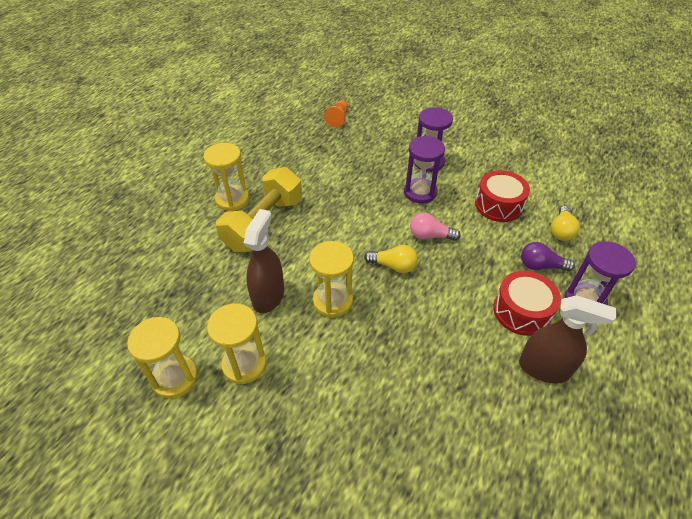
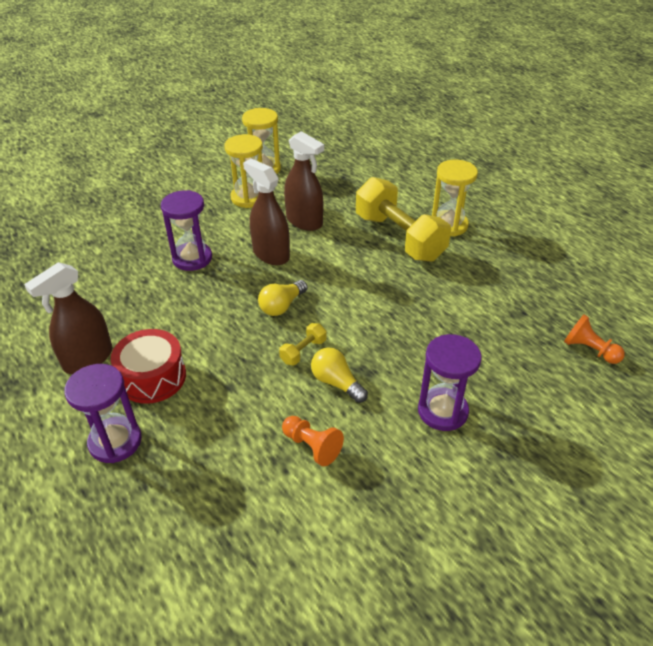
camera: 115 degrees right, 5 degrees down
yellow hourglass [309,241,354,317] -> brown spray bottle [243,158,290,265]
purple hourglass [404,136,445,203] -> purple hourglass moved to [161,190,212,271]
pink light bulb [410,213,461,241] -> yellow dumbbell [279,323,327,365]
red drum [475,170,530,222] -> orange pawn [282,416,344,466]
purple light bulb [521,242,575,271] -> none
yellow light bulb [551,206,580,241] -> yellow light bulb moved to [311,347,368,403]

